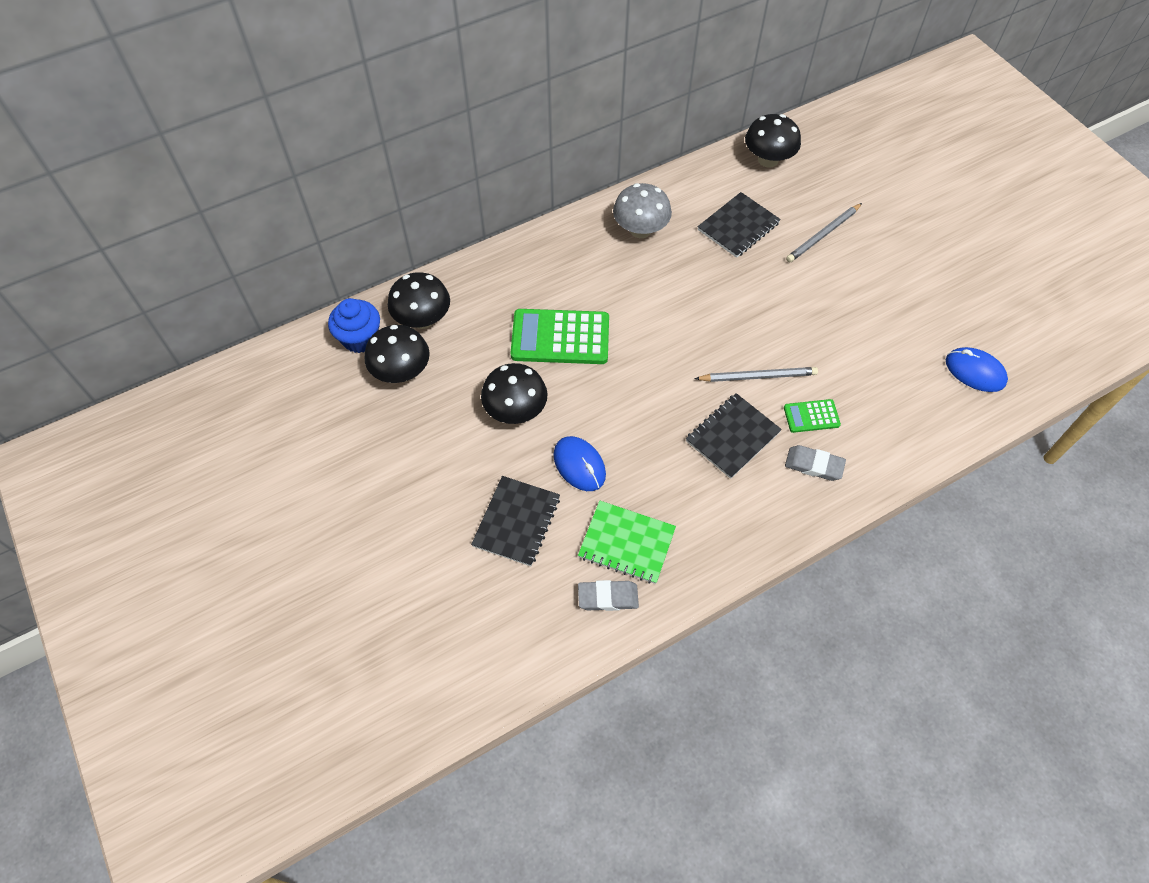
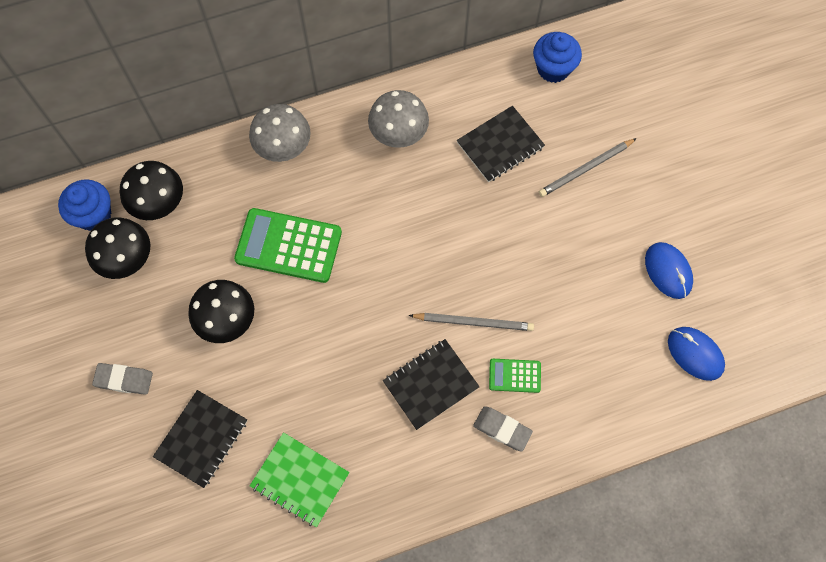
camera: 10 degrees right, 10 degrees up
blue mouse [553,436,606,491] -> blue mouse moved to [645,242,693,299]
grey eraser [578,580,639,611] -> grey eraser moved to [92,363,153,395]
black mushroom [745,114,801,167] -> blue cupcake [533,32,582,83]
none -> grey mushroom [249,104,311,162]

